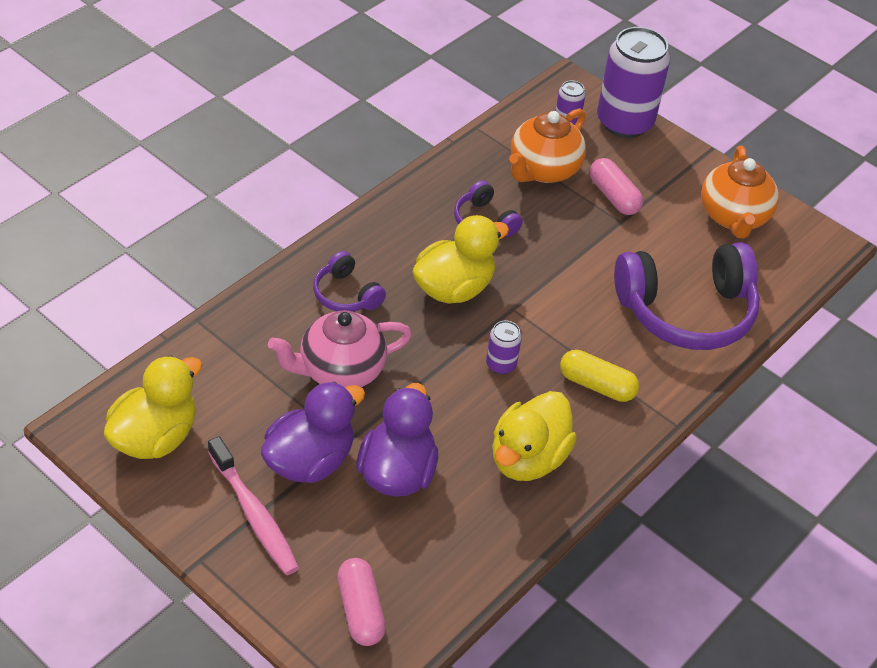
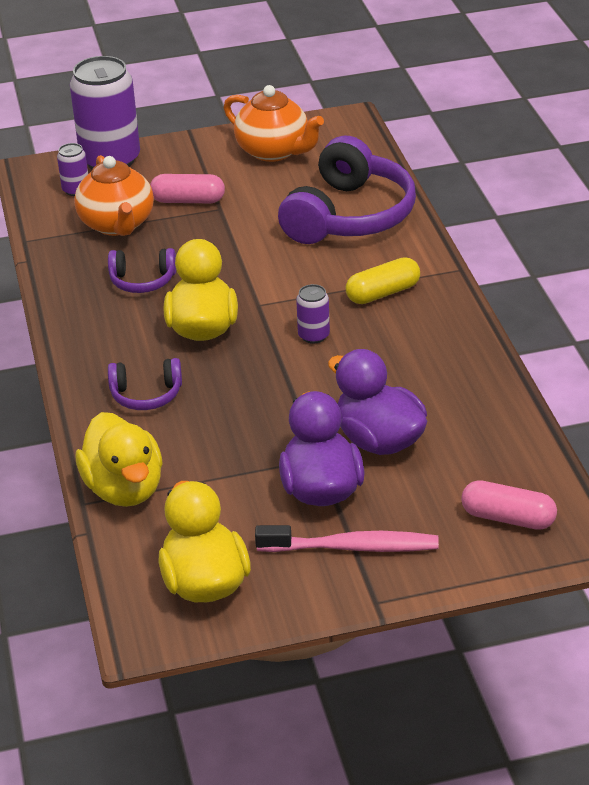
camera: 50 degrees left, 10 degrees down
pink teapot [268,310,412,387] -> none
yellow duck [492,391,577,481] -> yellow duck moved to [75,412,163,507]

